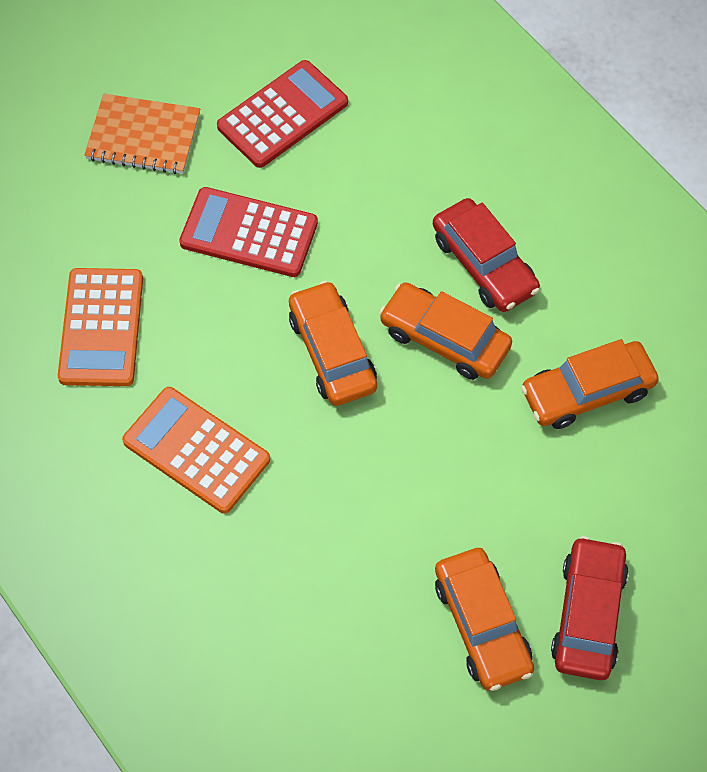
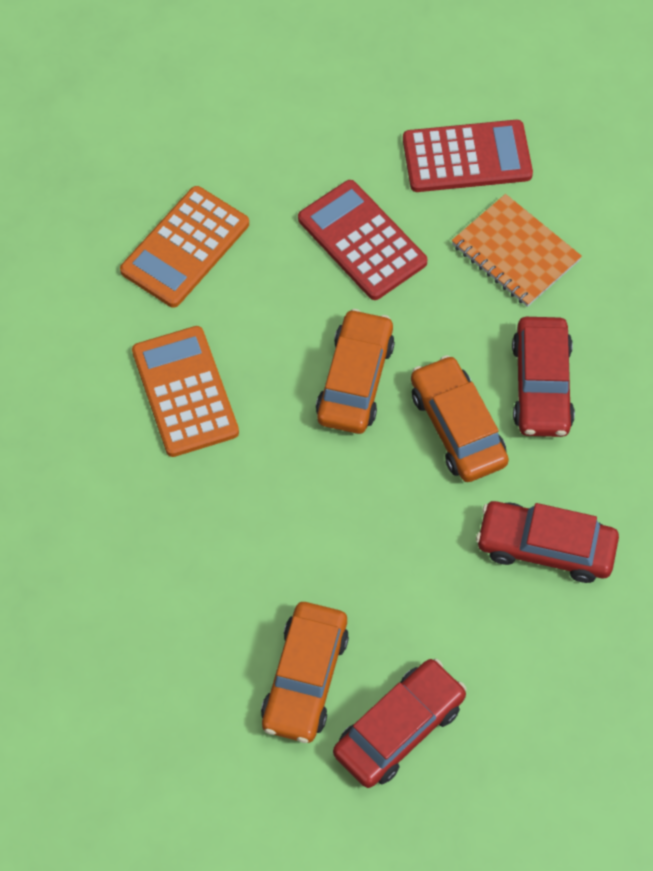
camera: 35 degrees right, 0 degrees up
orange notebook [84,94,200,174] -> orange notebook moved to [452,194,582,307]
orange car [521,339,659,429] -> red car [476,501,619,583]

